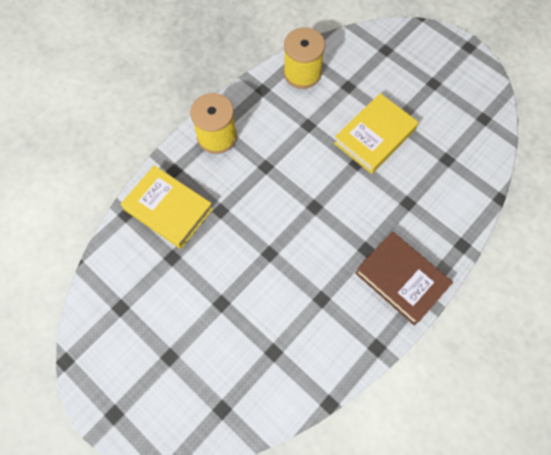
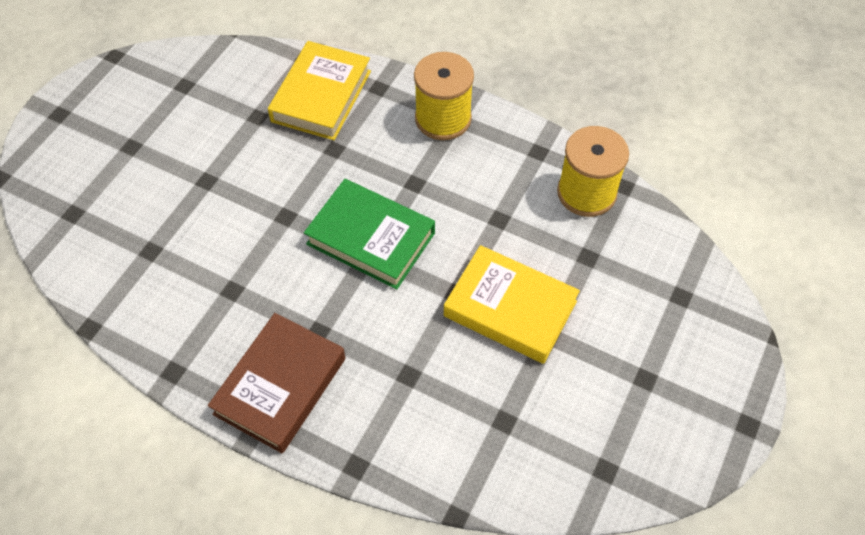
camera: 75 degrees right, 10 degrees down
none -> green book [304,179,435,290]

